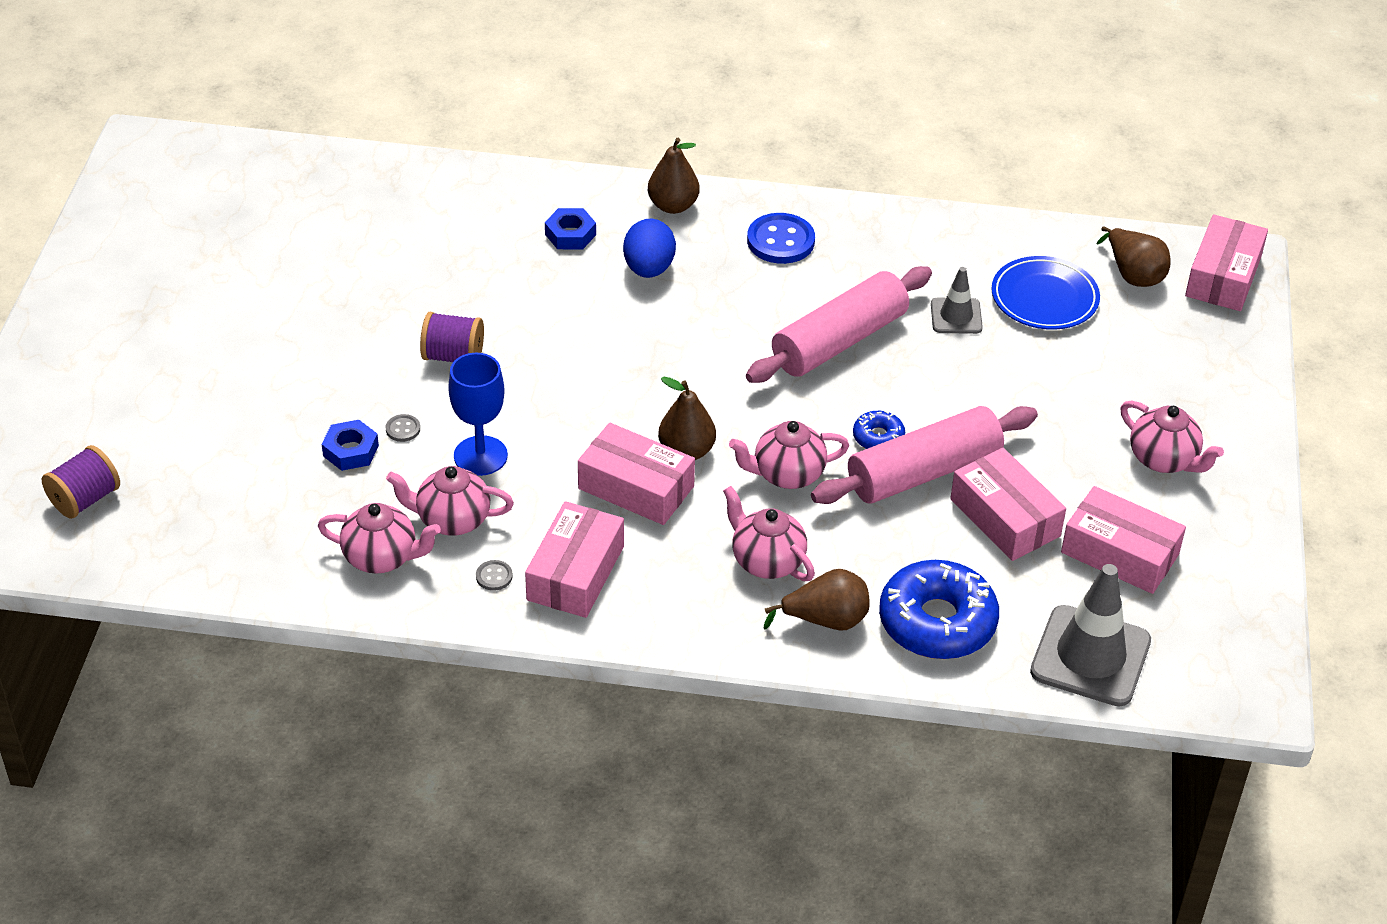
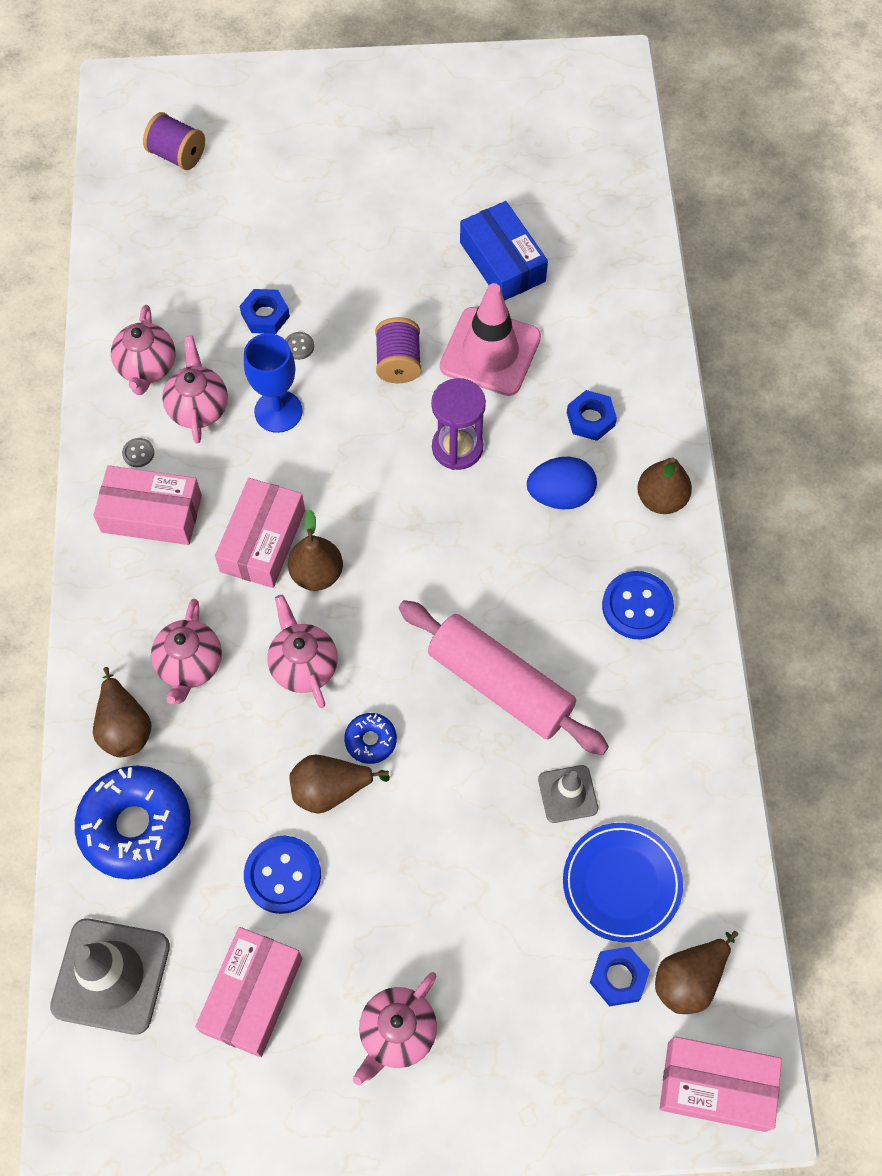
camera: 80 degrees right, 20 degrees up
pink teapot [723,486,815,581] -> pink teapot turned 150 degrees clockwise [151,599,222,704]
pink rolling pin [811,406,1038,504] -> brown pear [289,755,390,814]
pink box [950,447,1066,561] -> blue button [244,836,321,914]
none -> purple hourglass [431,378,486,470]
none -> pink traffic cone [440,283,541,396]
none -> blue box [460,201,548,301]
none -> blue nut [590,947,650,1006]

